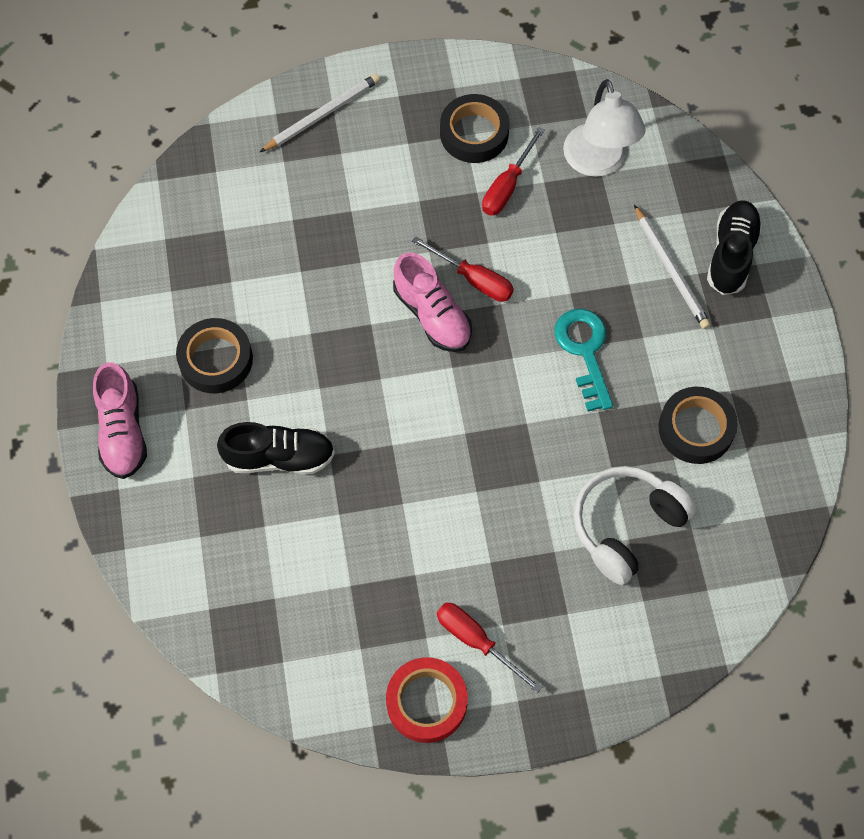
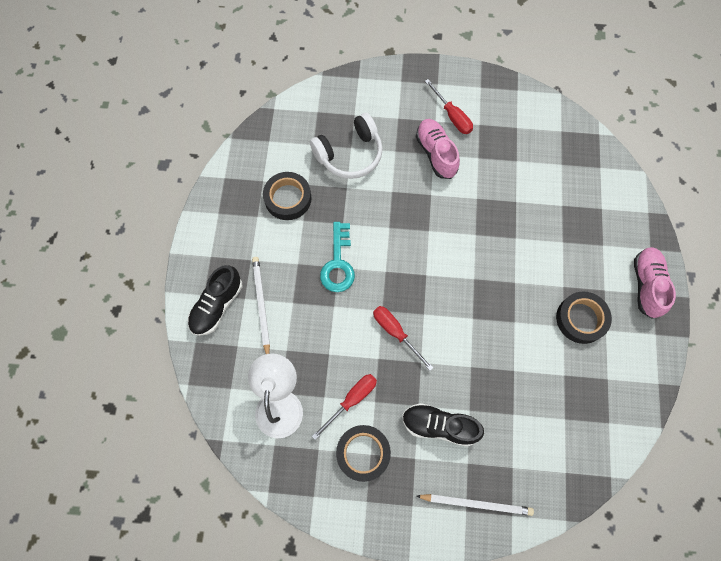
camera: 165 degrees left, 5 degrees up
black shoe [217,422,335,474] -> black shoe moved to [402,403,484,447]
white pencil [260,74,380,152] -> white pencil turned 150 degrees counterclockwise [416,494,534,516]
red tape [386,657,468,743] -> none
pink shoe [393,252,472,352] -> pink shoe moved to [416,119,460,179]

